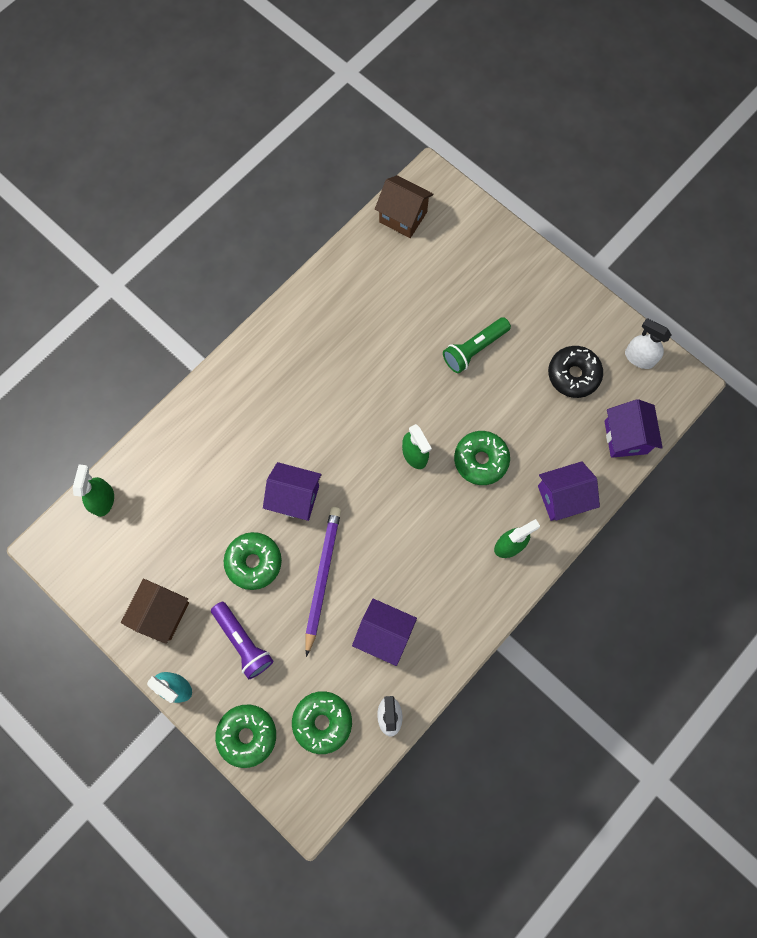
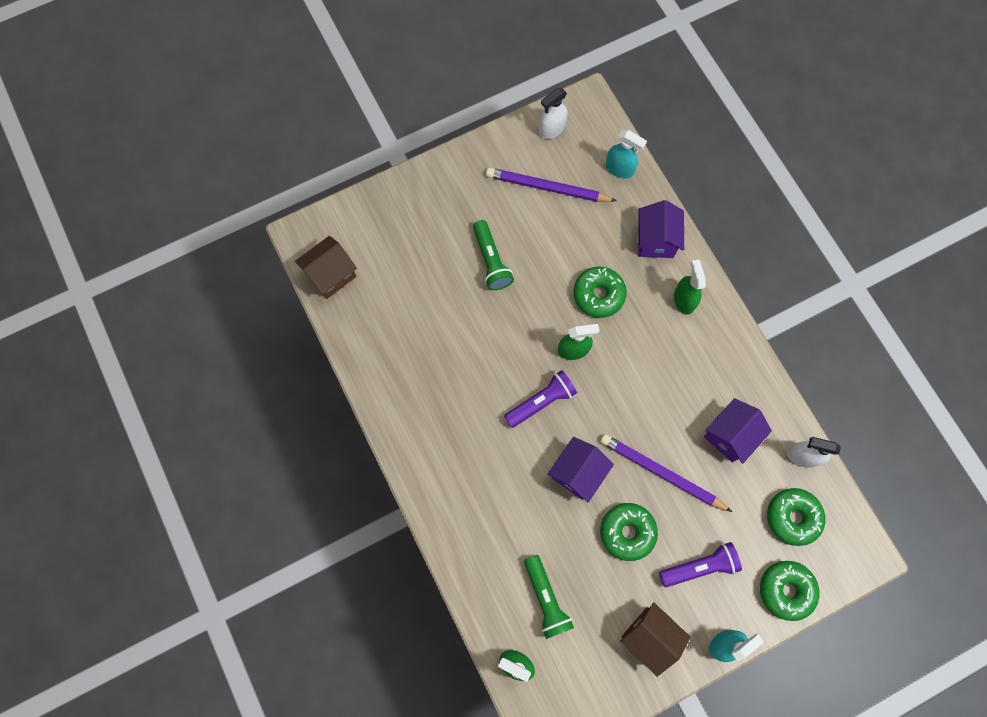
camera: 70 degrees left, 0 degrees up
black donut [548,346,603,398] -> purple pencil [486,167,617,202]
purple house [605,399,663,458] -> turquoise spray bottle [606,130,647,179]
none -> purple flashlight [504,370,577,428]
none -> green flashlight [524,555,574,639]

